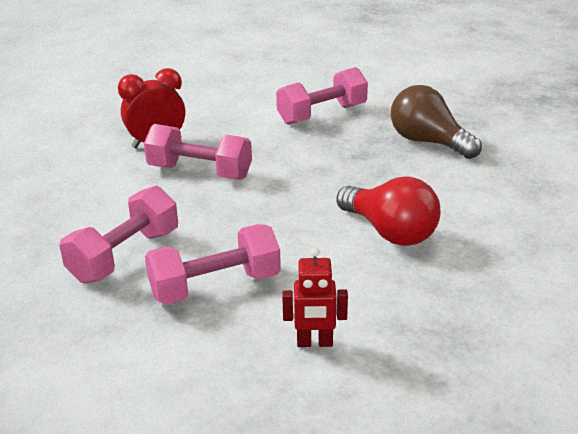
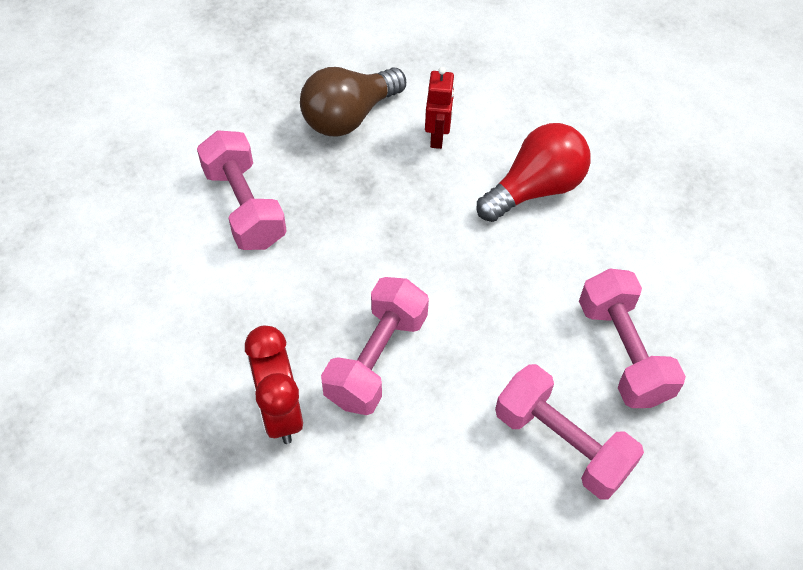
camera: 85 degrees left, 25 degrees up
red robot [282,248,348,347] -> red robot moved to [425,67,455,149]

